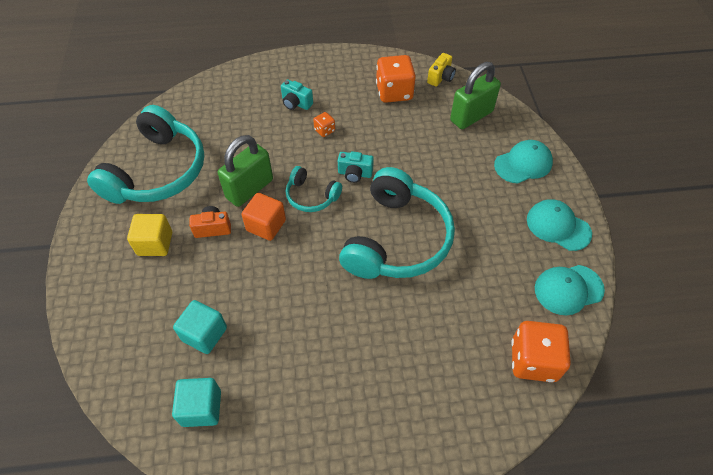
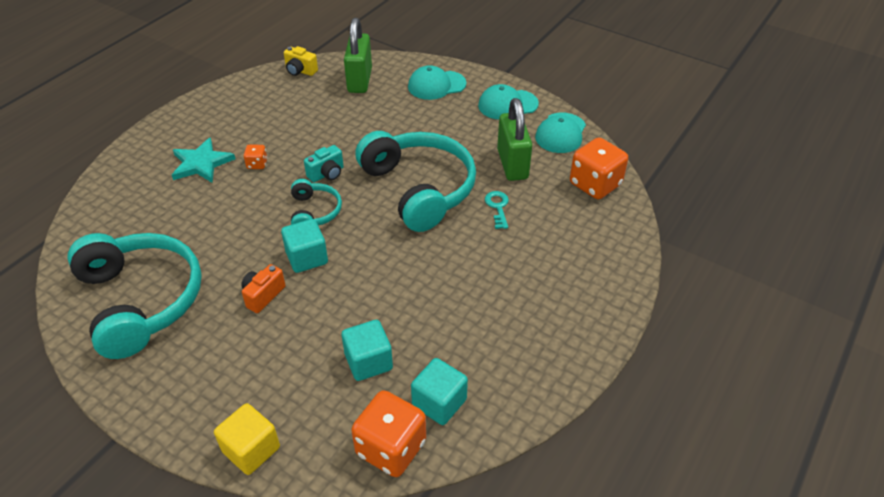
camera: 50 degrees left, 10 degrees down
yellow cube [127,214,172,256] -> yellow cube moved to [214,403,280,475]
green padlock [218,135,273,207] -> green padlock moved to [497,98,532,181]
orange cube [242,193,286,241] -> turquoise cube [281,219,328,273]
turquoise camera [281,79,313,110] -> turquoise star [172,137,235,183]
turquoise headphones [286,166,342,212] -> turquoise headphones turned 75 degrees counterclockwise [291,179,342,225]
orange dice [376,55,416,103] -> orange dice moved to [351,390,426,477]
yellow camera [427,53,456,87] -> yellow camera turned 135 degrees clockwise [284,46,318,76]
turquoise cap [494,140,553,184] -> turquoise cap turned 120 degrees counterclockwise [408,65,467,100]
none -> turquoise key [485,191,509,229]

